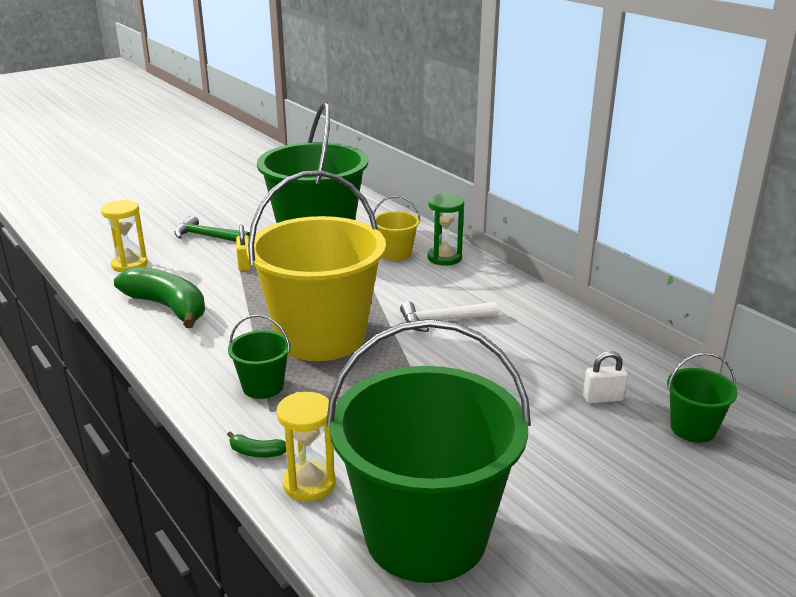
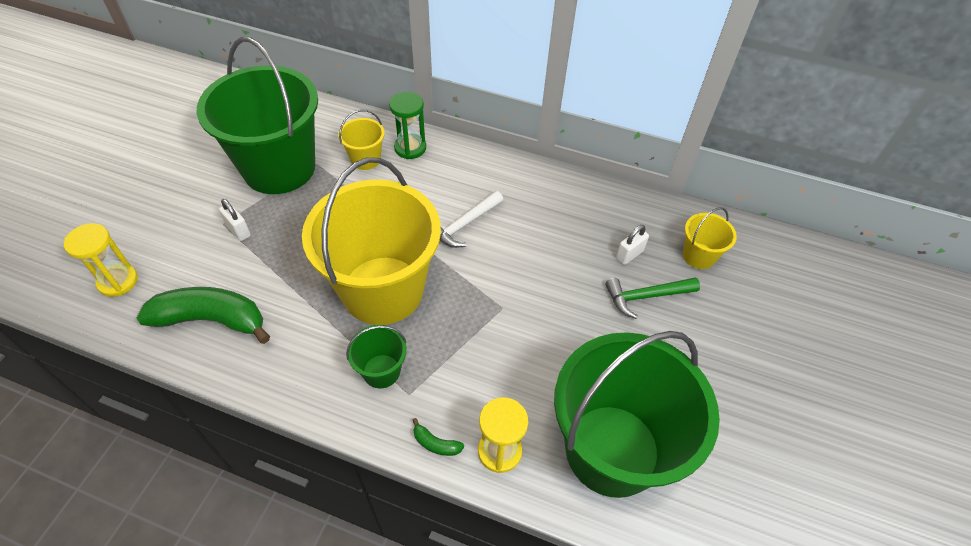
camera: 35 degrees left, 25 degrees up
green hammer [174,216,250,242] -> green hammer moved to [605,277,700,319]
green banana [227,431,286,457] -> green banana turned 45 degrees clockwise [413,418,464,456]
yellow padlock [236,225,251,271] -> white padlock [219,199,251,241]
green bucket [667,352,738,443] -> yellow bucket [683,207,737,269]

